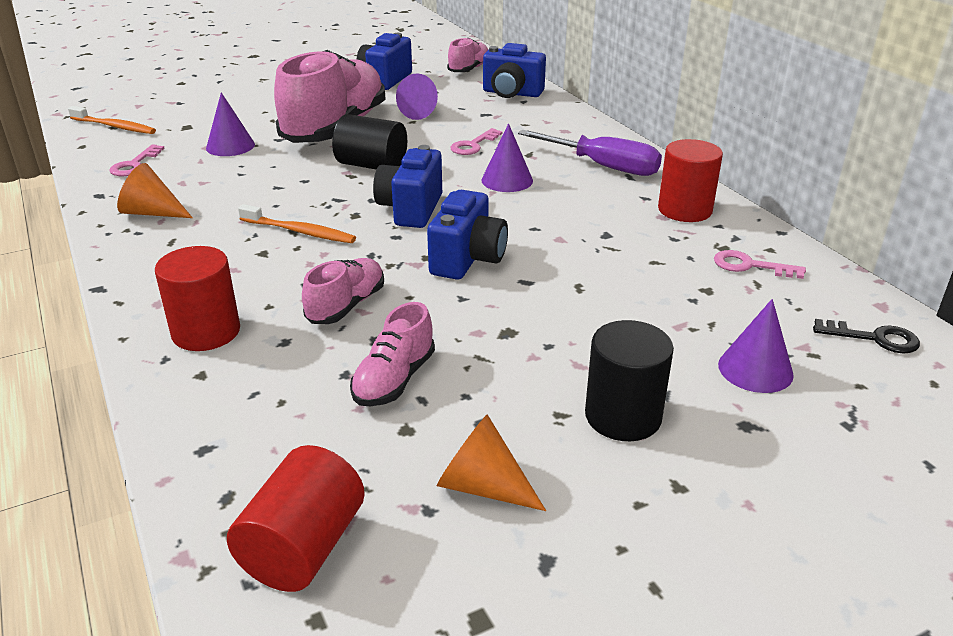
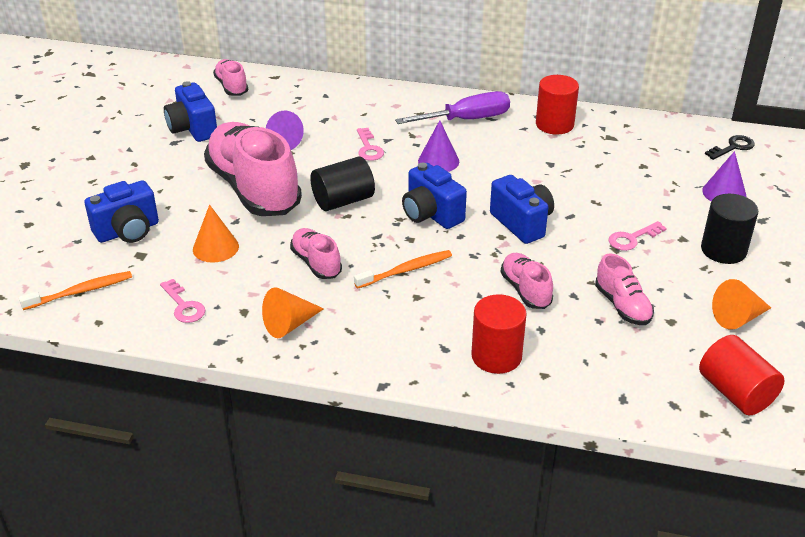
camera: 50 degrees left, 5 degrees up
purple cone [206,92,255,156] -> orange cone [193,205,239,263]
blue camera [483,43,546,98] -> blue camera moved to [85,180,159,243]
pink key [714,250,806,279] -> pink key moved to [608,221,667,251]
none -> pink shoe [290,228,342,279]

